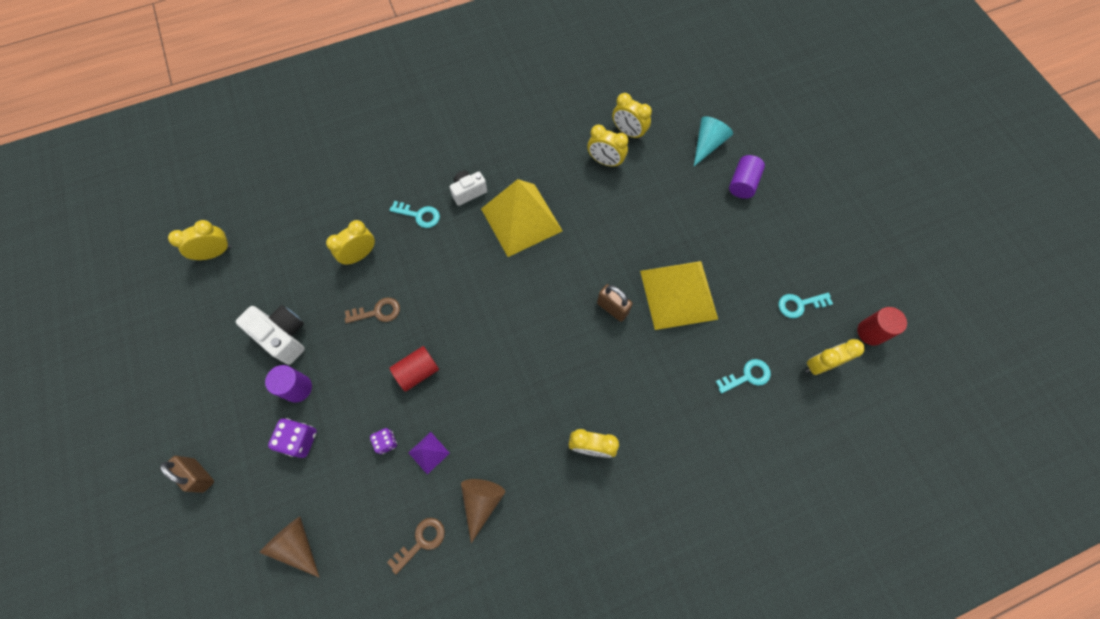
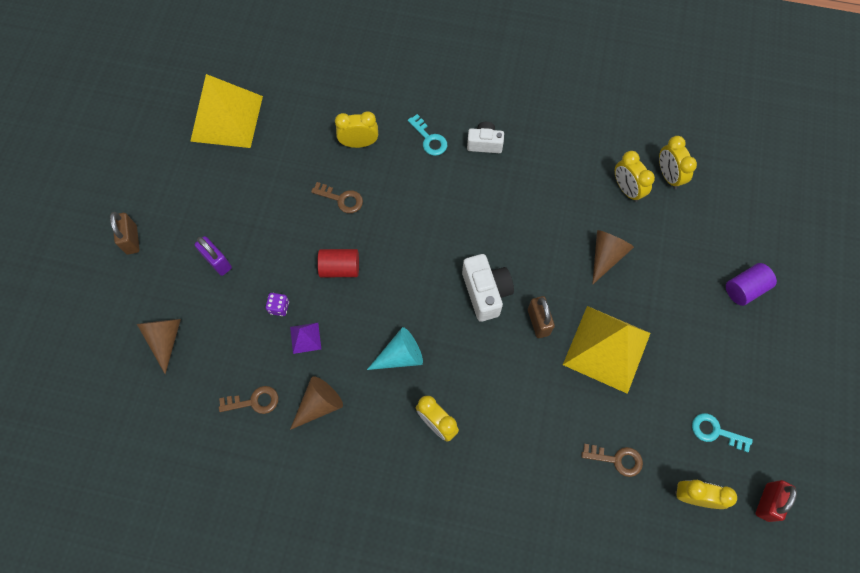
camera: 35 degrees right, 0 degrees up
yellow clock [168,220,232,260] -> none
white camera [236,305,305,365] -> white camera moved to [462,254,514,322]
purple cylinder [265,365,312,403] -> none
purple dice [268,418,317,458] -> purple padlock [195,236,232,276]
yellow pyramid [481,179,563,257] -> yellow pyramid moved to [190,74,263,148]
turquoise cone [694,116,733,166] -> turquoise cone moved to [367,327,423,370]
turquoise key [715,359,771,394] -> brown key [581,444,643,477]
red cylinder [857,307,907,346] -> red padlock [756,480,797,522]
none -> brown cone [592,230,634,285]

